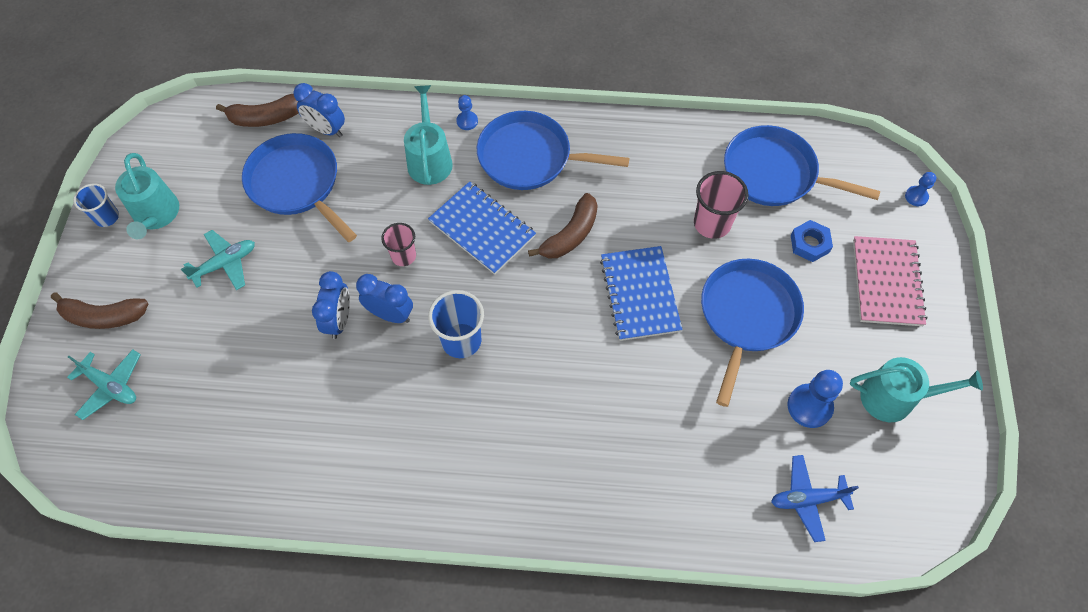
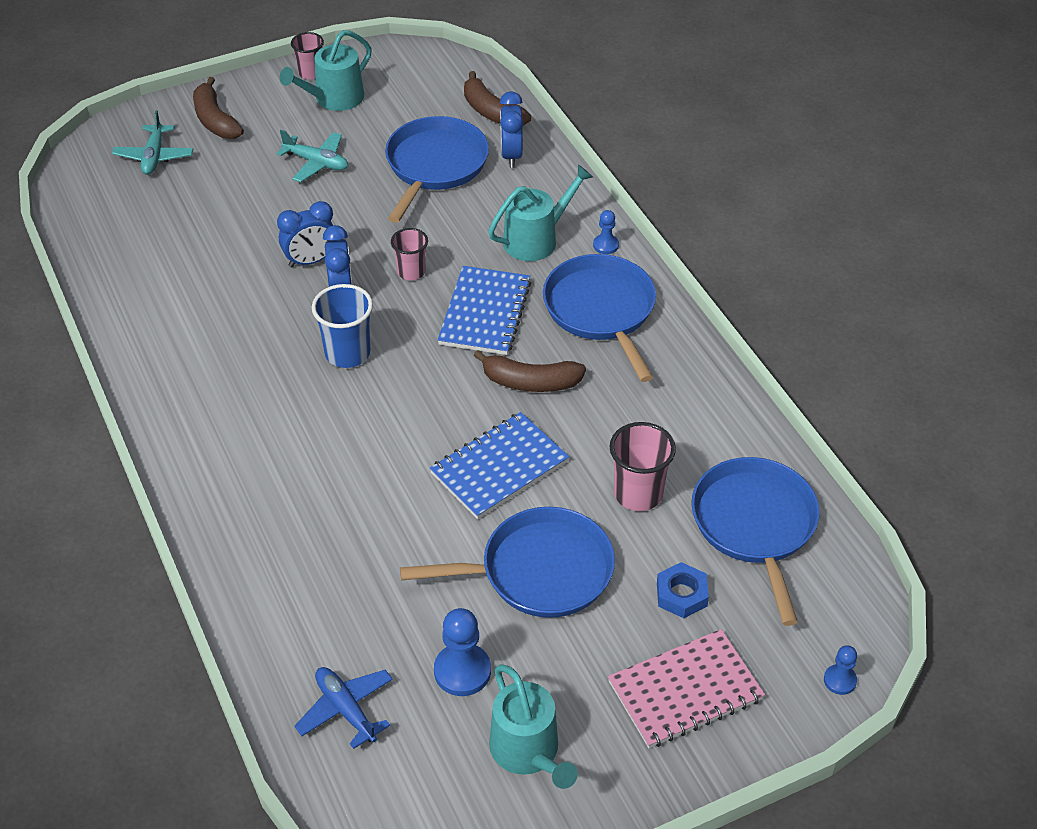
camera: 60 degrees right, 15 degrees down
blue cup [73,183,119,227] -> pink cup [291,32,324,80]

